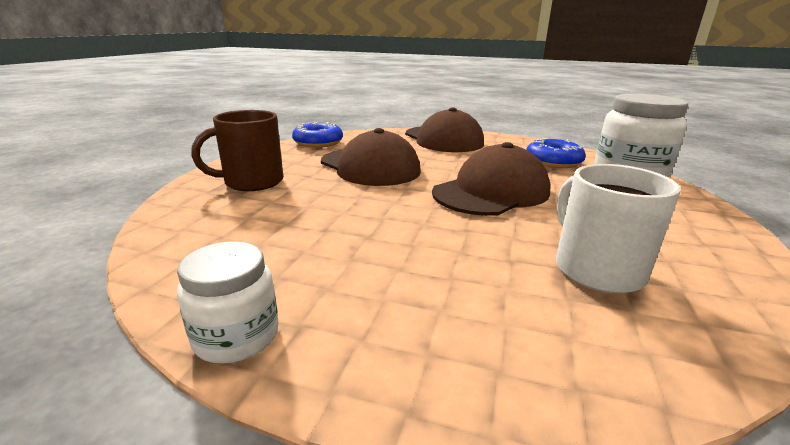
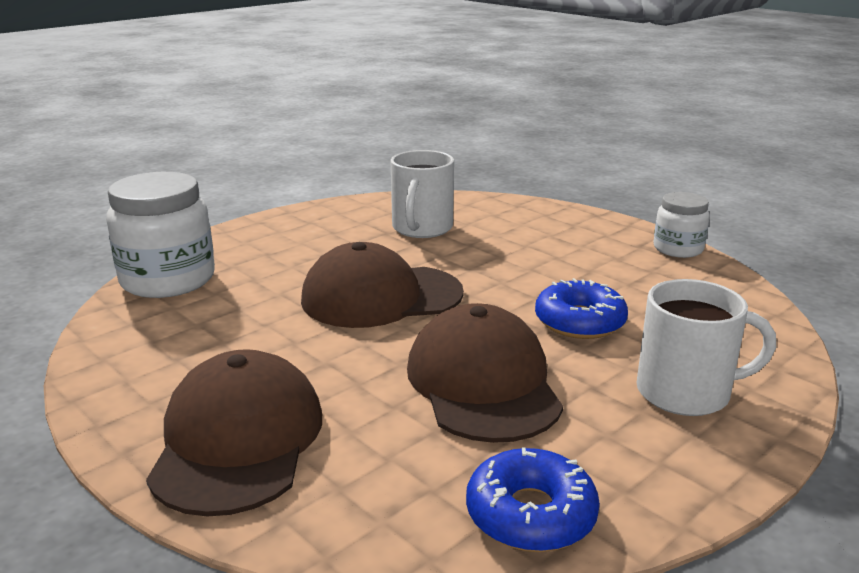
camera: 150 degrees left, 0 degrees up
brown mug [191,110,283,191] -> white mug [636,279,776,416]
blue donut [526,138,586,168] -> blue donut moved to [535,278,628,339]

